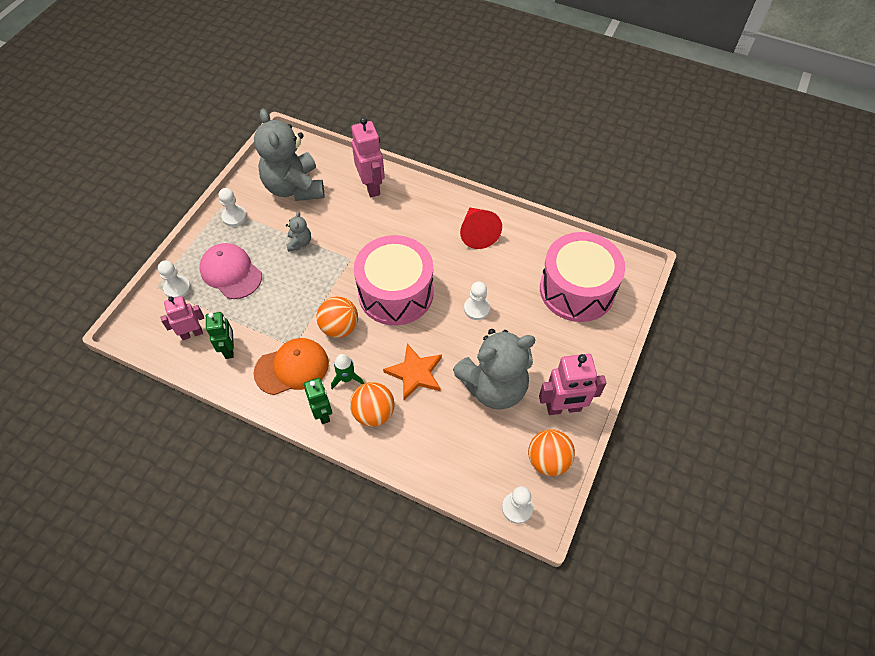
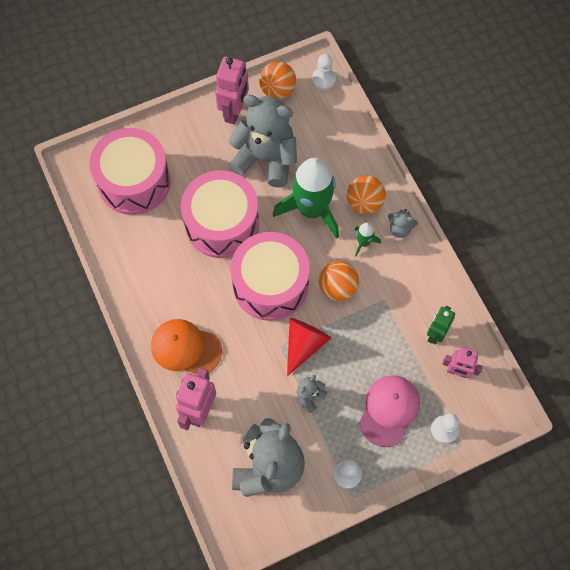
camera: 140 degrees left, 10 degrees up
pink cap [200,243,262,299] -> pink cap turned 150 degrees counterclockwise [359,375,420,447]
orange cap [254,338,329,395] -> orange cap moved to [151,319,222,375]
green robot [304,378,332,424] -> grey teddy bear [388,209,418,238]
orange star [383,343,442,400] -> green rocket [273,158,339,239]
red cone [460,208,502,249] -> red cone moved to [287,318,331,376]
white pawn [464,282,490,320] -> pink drum [181,170,259,258]
pink robot [539,354,606,415] -> pink robot turned 75 degrees clockwise [215,56,249,124]

